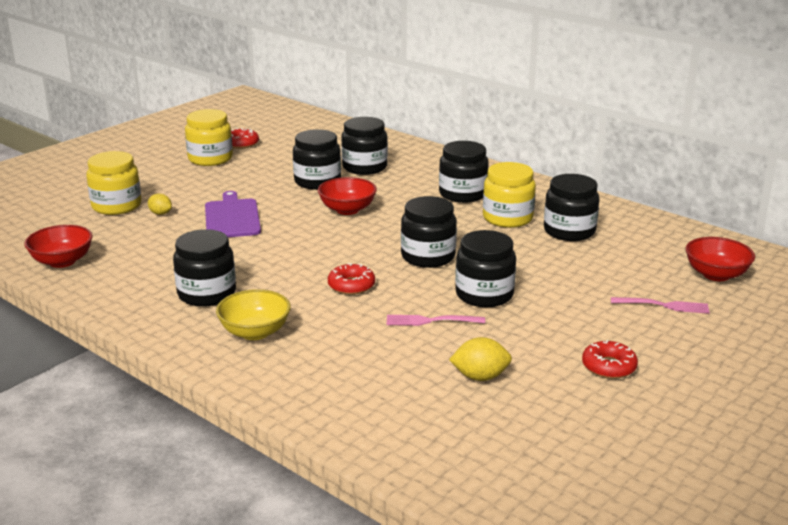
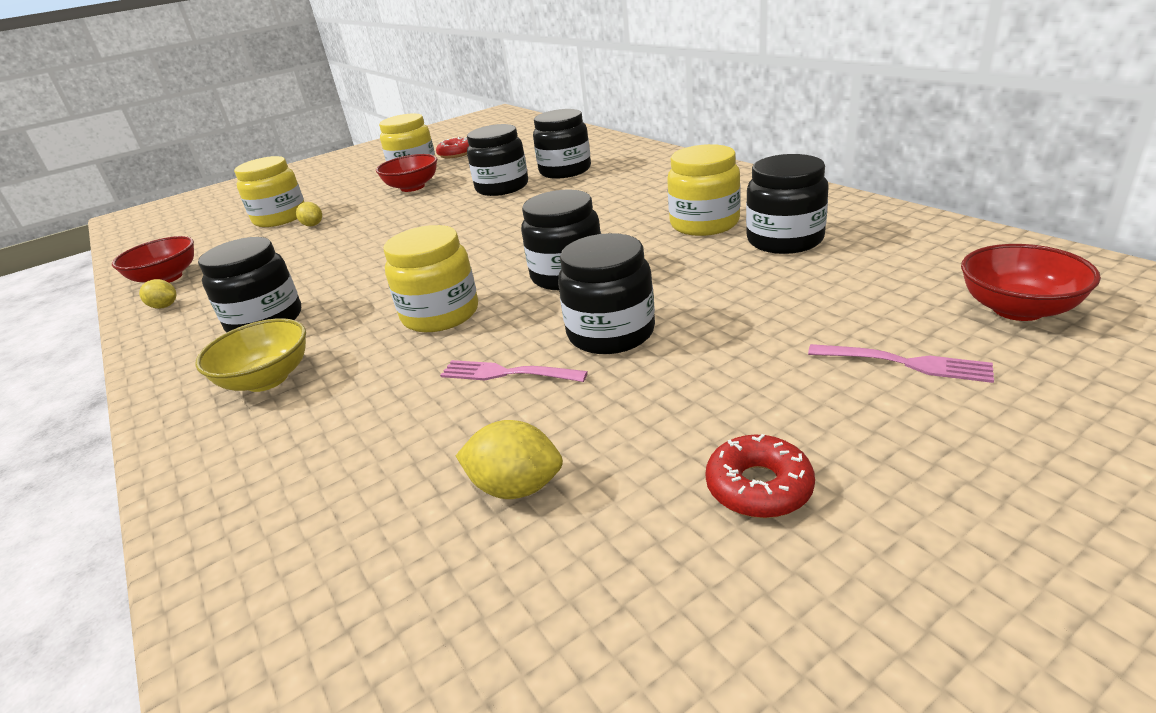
camera: 20 degrees right, 5 degrees up
purple cutting board [205,191,261,237] -> none
red bowl [318,177,377,215] -> red bowl moved to [376,154,437,192]
red donut [328,263,375,295] -> yellow jar [384,225,478,332]
black jar [439,141,489,203] -> none
none -> yellow lemon [139,279,176,309]

